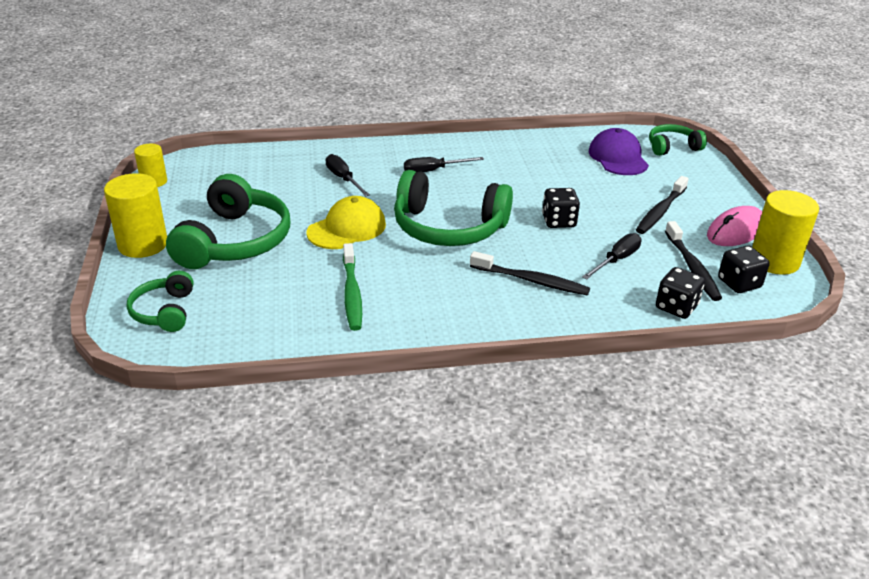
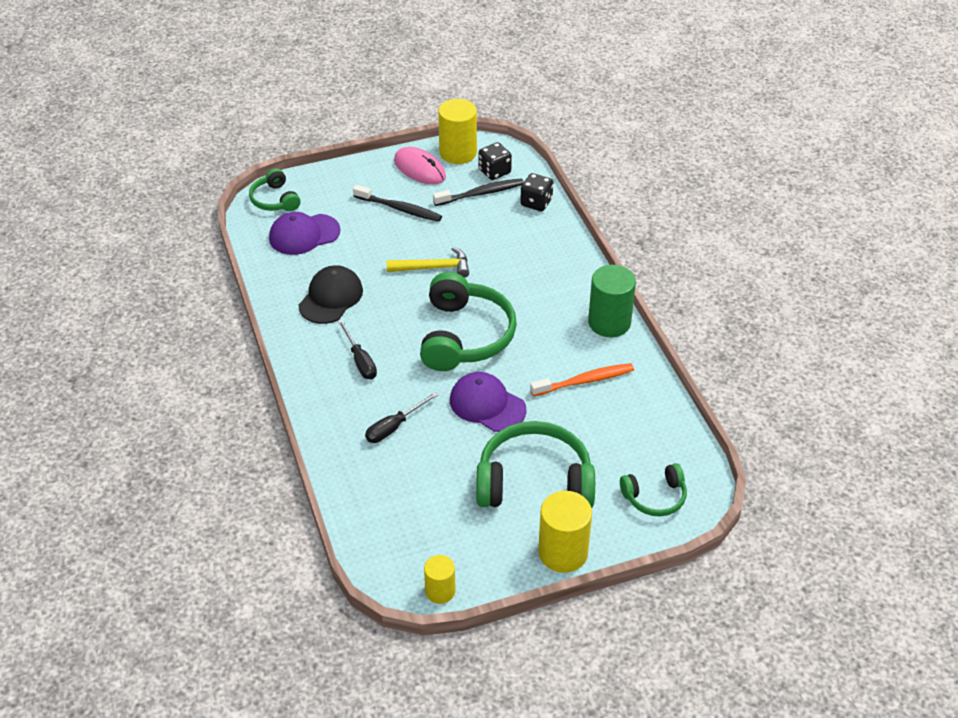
camera: 100 degrees left, 10 degrees up
yellow cap [306,196,386,249] -> purple cap [450,372,526,432]
green toothbrush [343,243,362,331] -> orange toothbrush [530,363,634,396]
black toothbrush [470,251,590,296] -> none
black dice [542,188,580,228] -> yellow hammer [386,247,469,278]
black screwdriver [582,233,642,280] -> none
none -> black cap [298,265,363,324]
none -> green cylinder [588,265,636,337]

